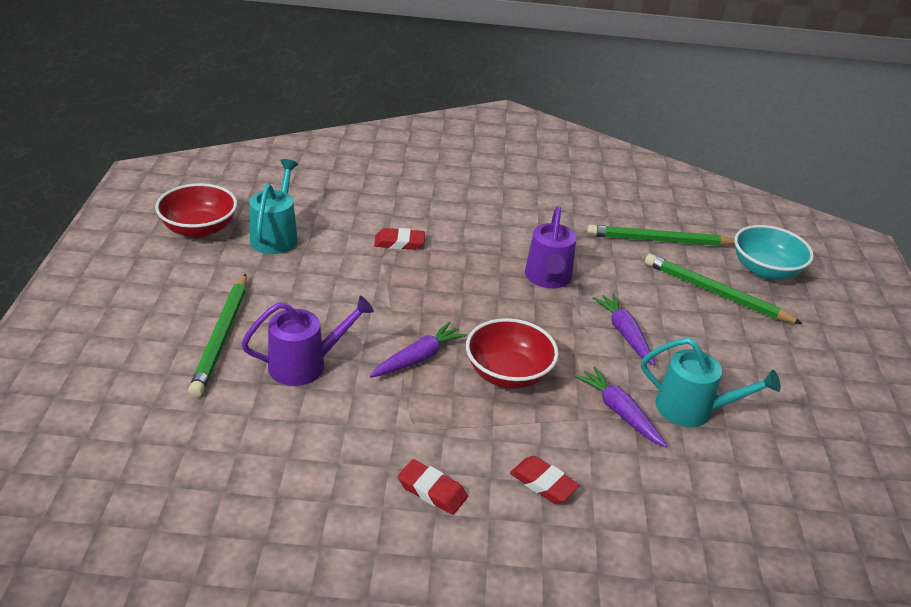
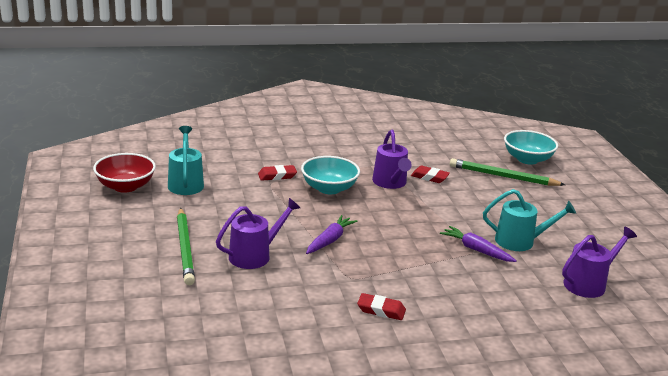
camera: 15 degrees left, 10 degrees down
red bowl [466,318,559,389] -> none
red eraser [510,456,580,504] -> red eraser moved to [411,166,450,183]
green pencil [587,225,735,246] -> none
purple carrot [592,293,655,365] -> none
none -> turquoise bowl [301,156,360,194]
none -> purple watering can [562,227,637,298]

